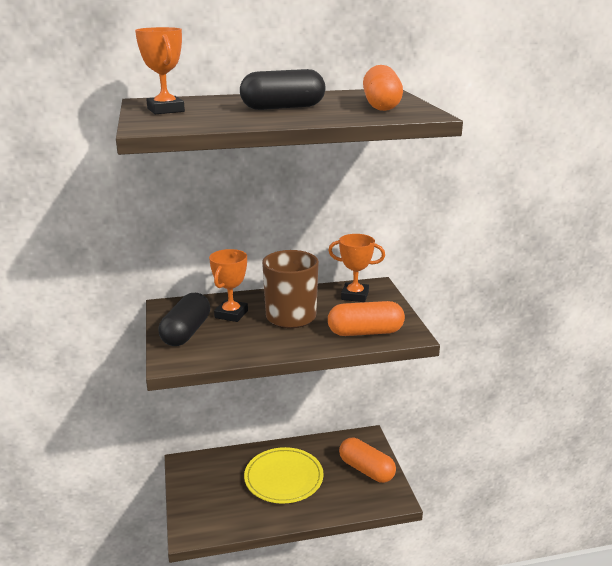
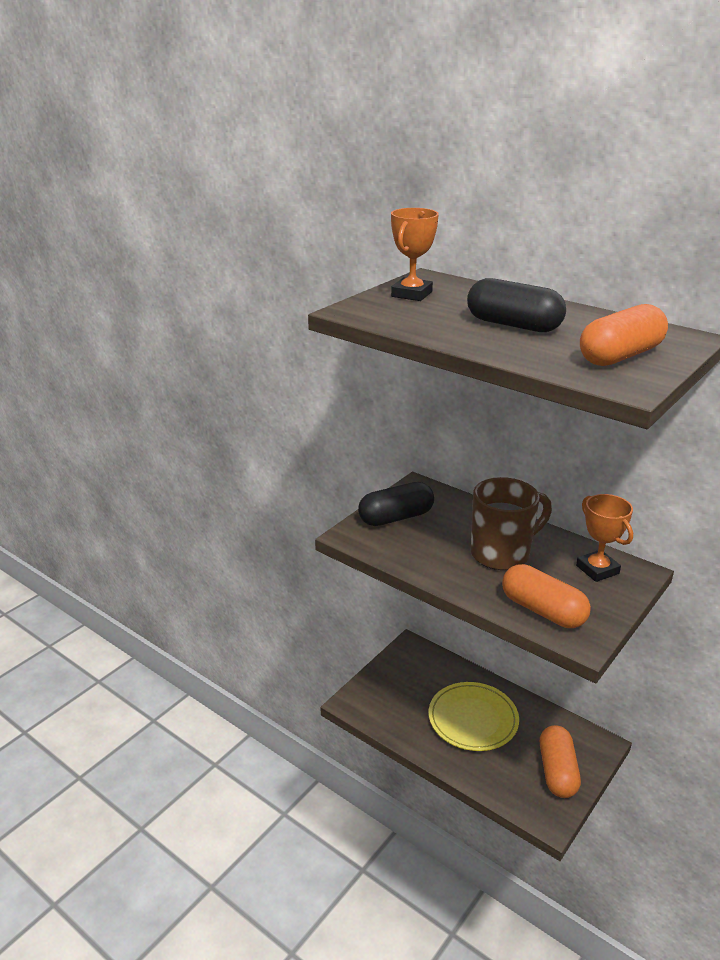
camera: 50 degrees right, 5 degrees up
orange trophy [209,249,248,322] -> none

